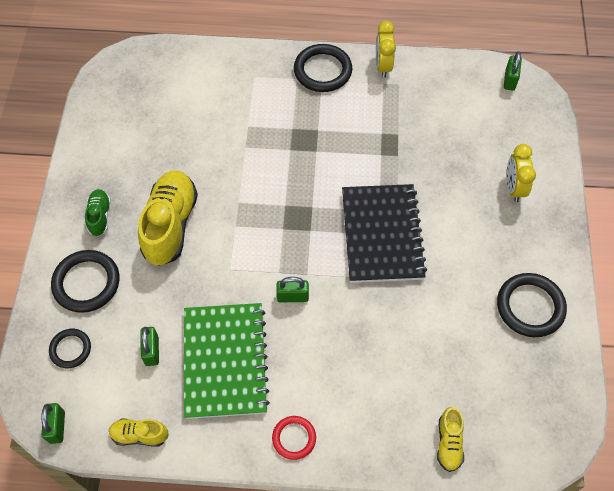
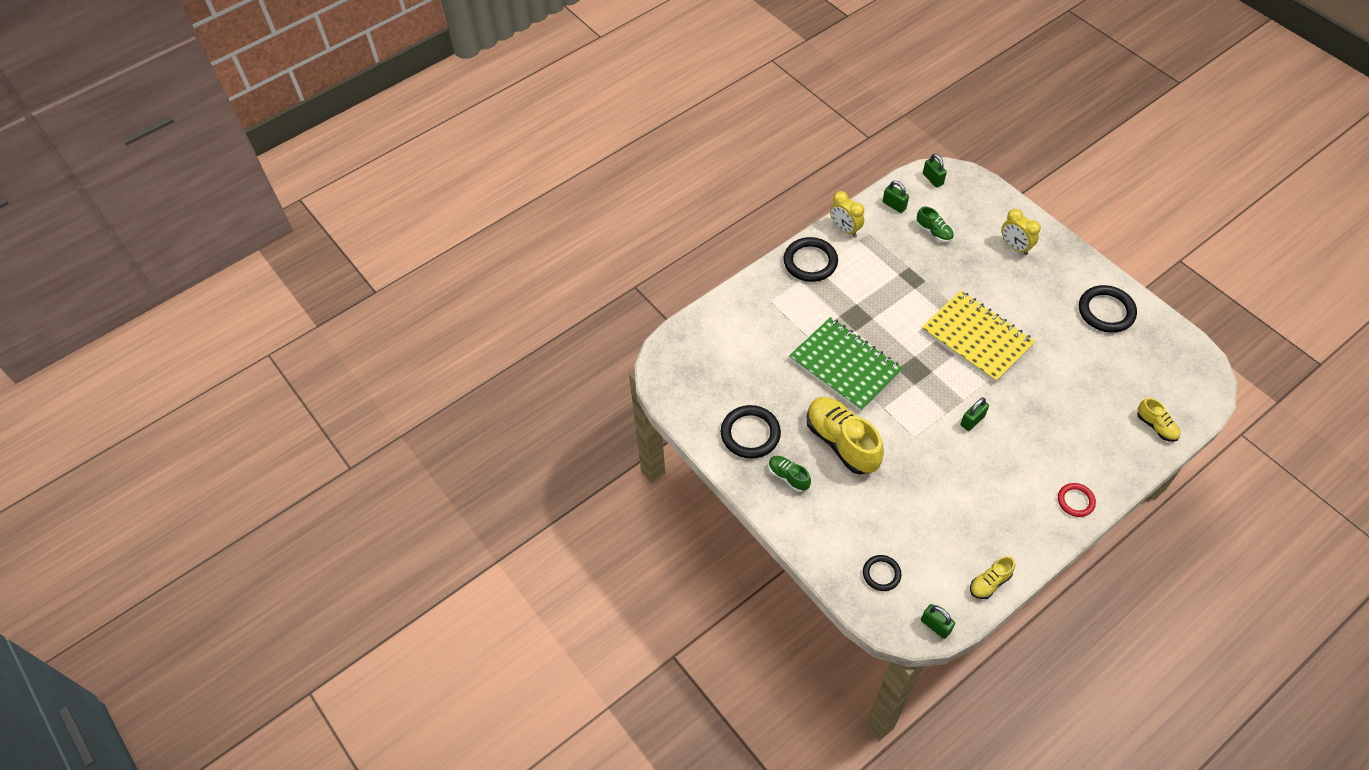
camera: 40 degrees left, 5 degrees down
black ring [51,250,119,313] -> black ring moved to [721,405,781,459]
green padlock [140,327,159,366] -> green padlock moved to [883,181,909,213]
green notebook [184,303,270,419] -> green notebook moved to [789,317,903,412]
black notebook [342,184,427,283] -> yellow notebook [922,291,1035,383]
none -> green shoe [917,206,954,242]

